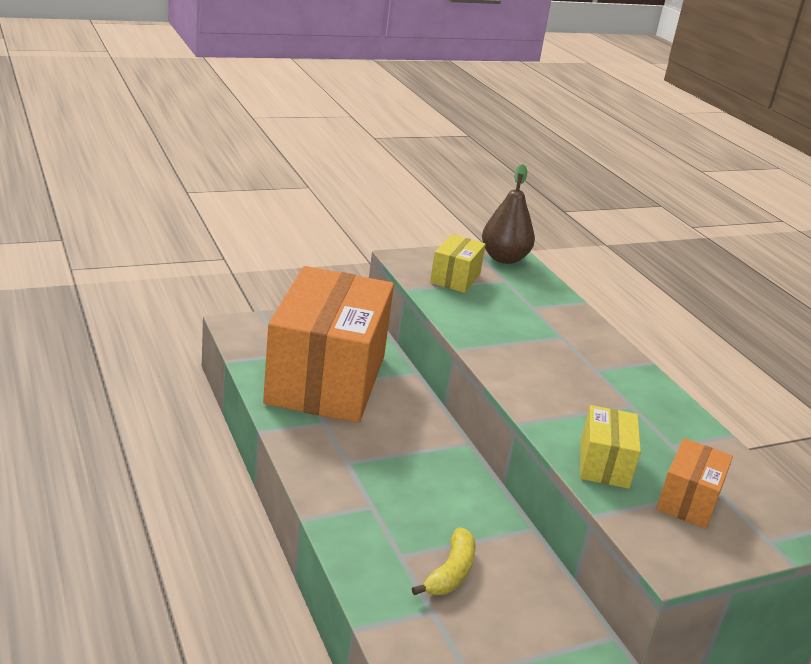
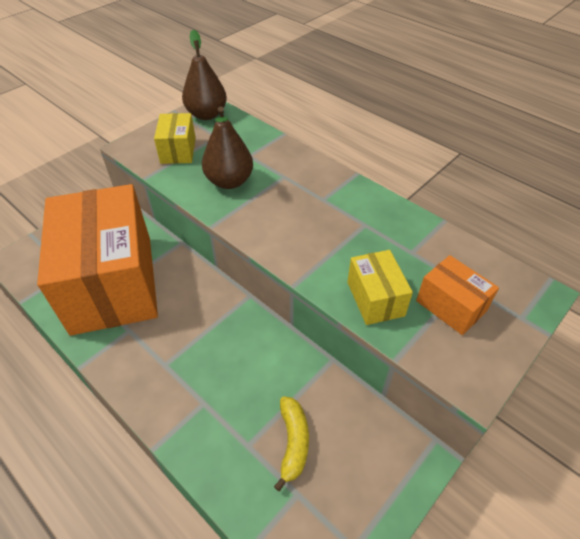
camera: 20 degrees left, 20 degrees up
orange box [656,438,733,529] -> orange box turned 45 degrees counterclockwise [416,255,499,335]
none -> brown pear [202,106,253,189]

